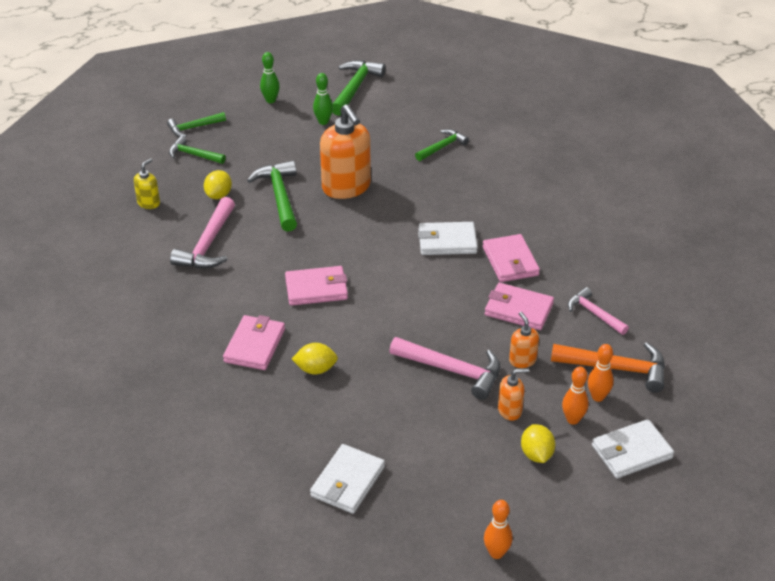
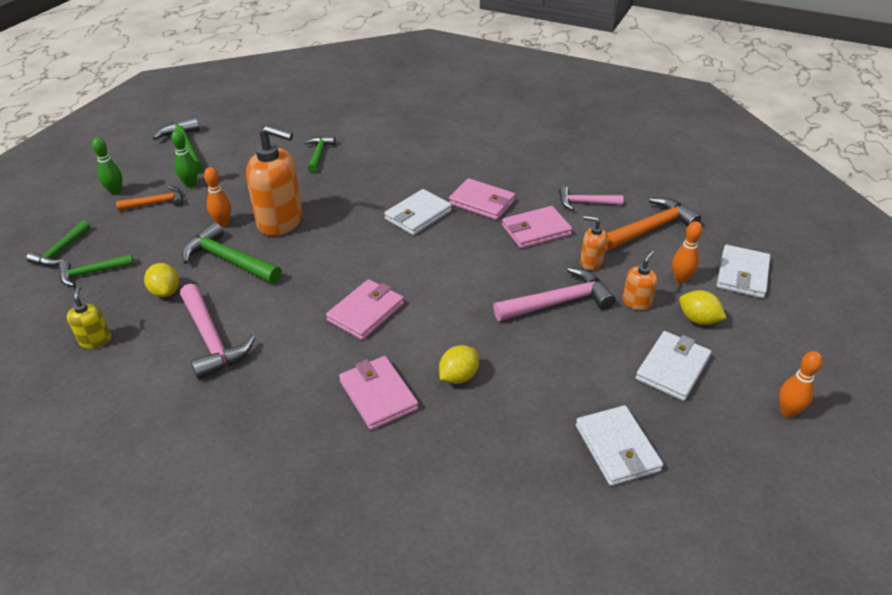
camera: 45 degrees left, 0 degrees up
orange bowling pin [588,344,614,402] -> orange bowling pin moved to [204,167,231,227]
none -> orange hammer [116,186,184,211]
none -> white wallet [636,331,711,401]

